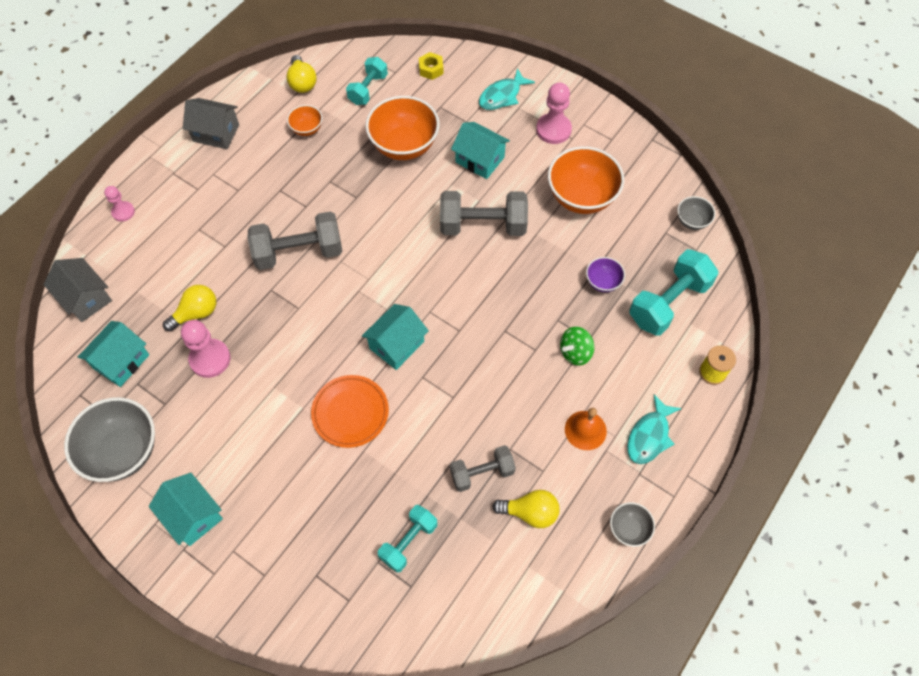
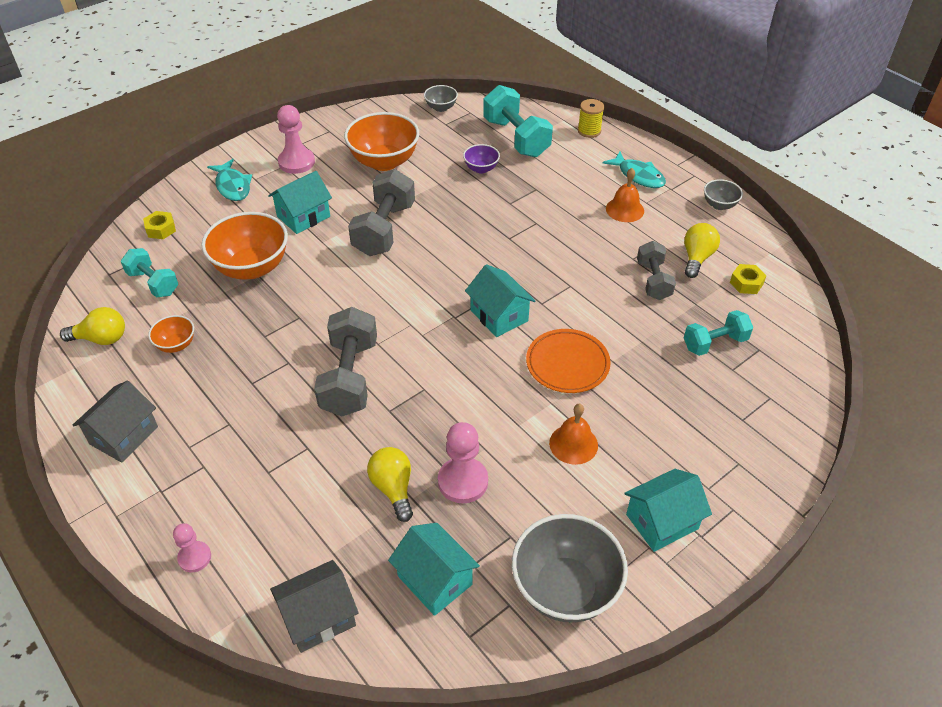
camera: 75 degrees left, 15 degrees down
turquoise dumbbell [378,505,437,573] -> turquoise dumbbell turned 75 degrees counterclockwise [684,310,753,356]
green spinning top [560,326,594,366] -> none
none -> orange bell [549,404,598,465]
none -> yellow nut [730,264,767,294]

